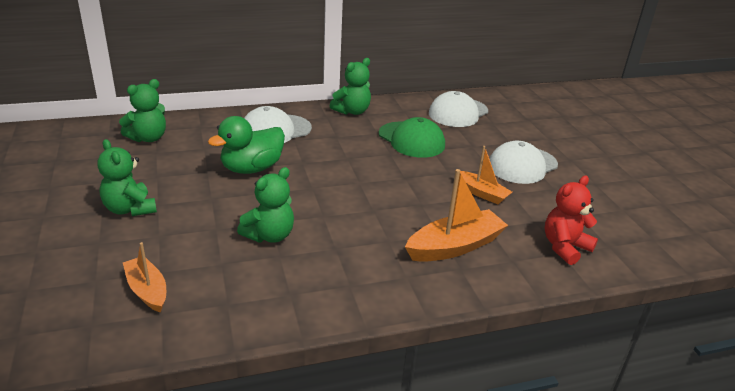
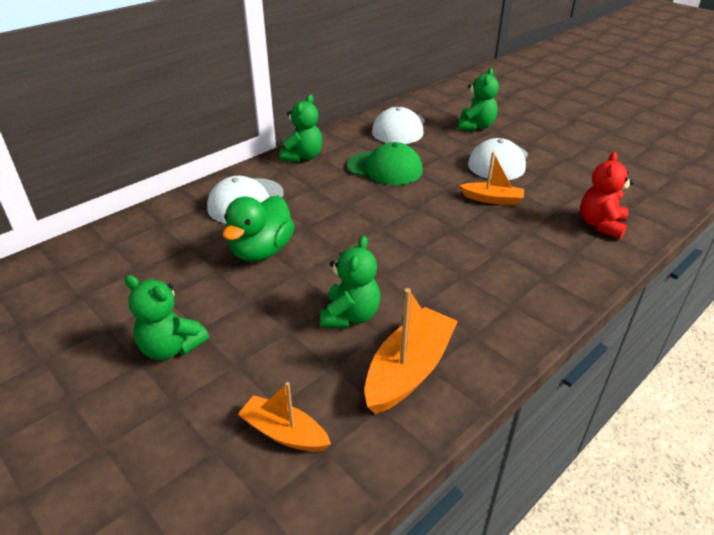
camera: 25 degrees left, 5 degrees up
green teddy bear [119,79,166,142] -> green teddy bear moved to [458,68,499,131]
orange boat [405,169,508,262] -> orange boat moved to [364,288,458,414]

